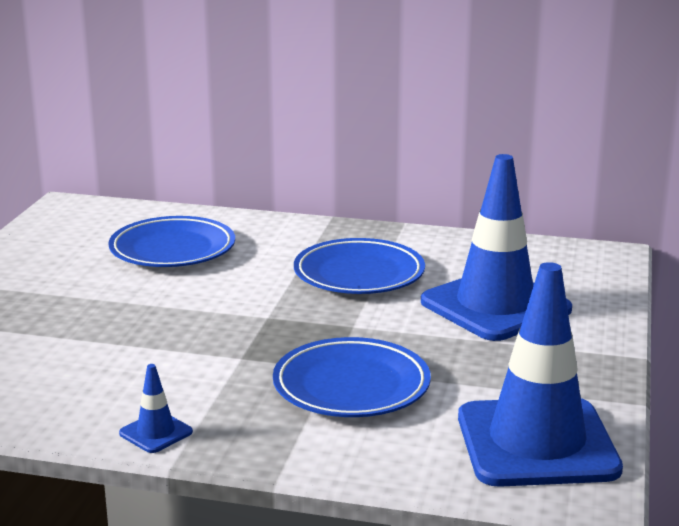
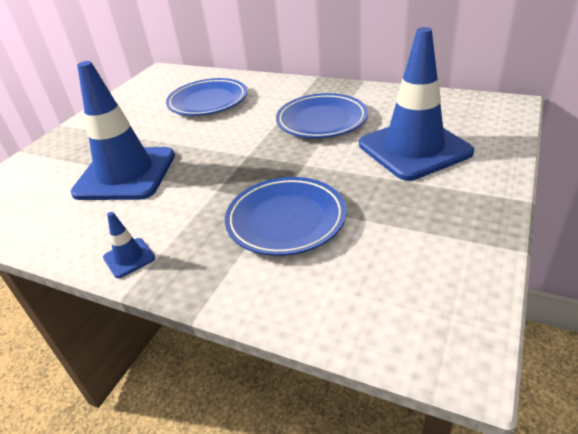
camera: 15 degrees right, 15 degrees up
blue traffic cone [458,262,623,487] -> blue traffic cone moved to [70,61,175,200]

